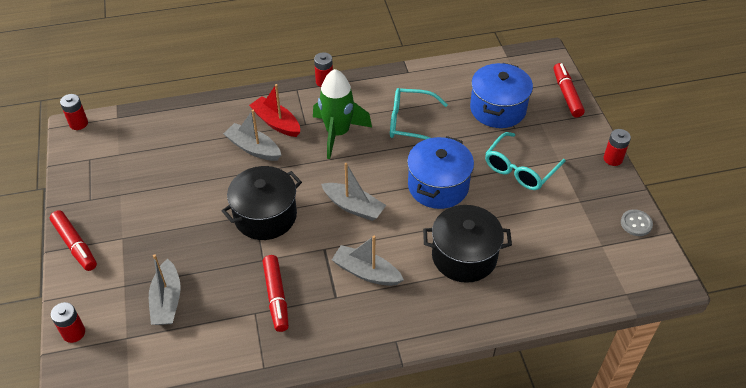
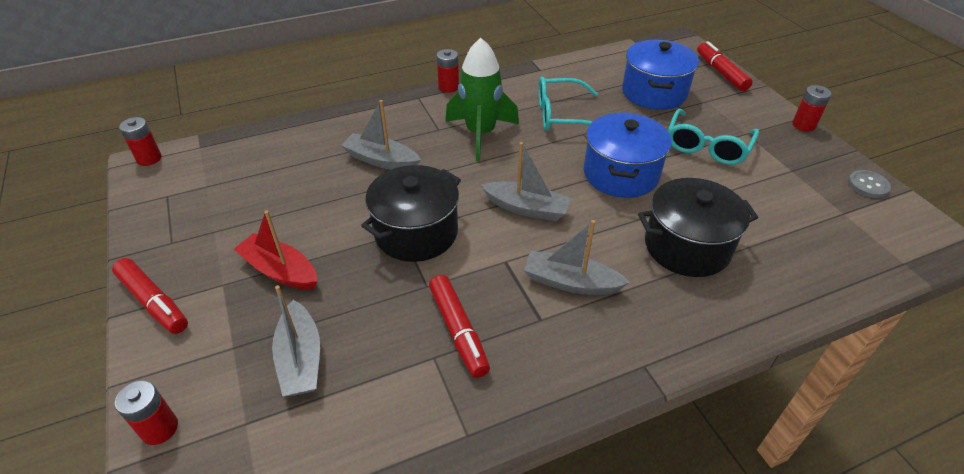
camera: 10 degrees left, 5 degrees down
red boat [249,84,300,137] -> red boat moved to [234,210,317,290]

